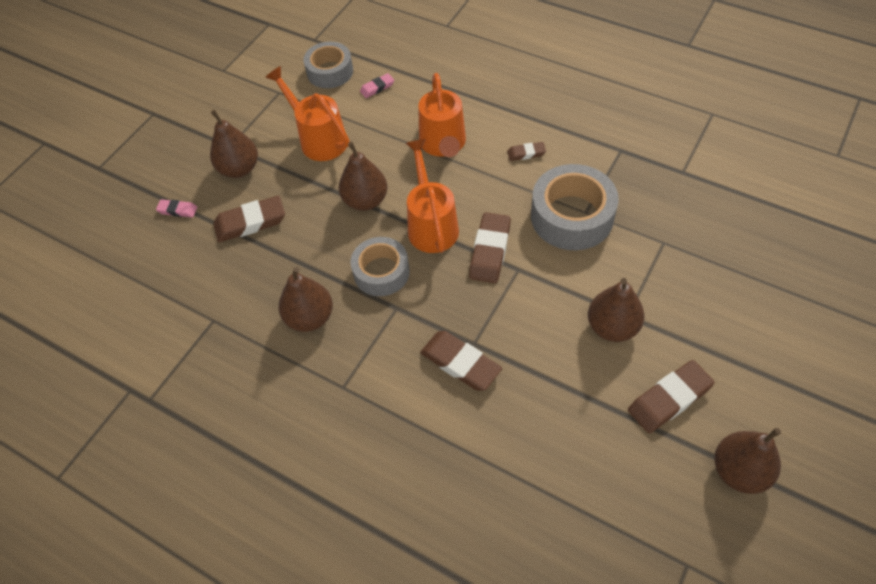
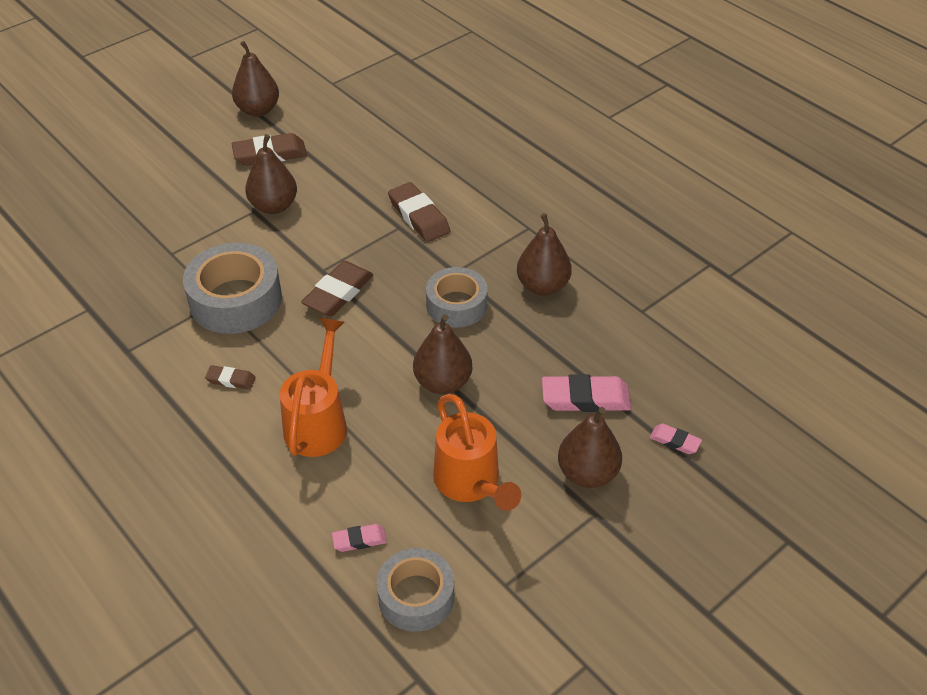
camera: 165 degrees left, 10 degrees down
brown eraser [213,196,285,242] -> pink eraser [542,374,631,412]
orange watering can [406,139,459,253] -> none

